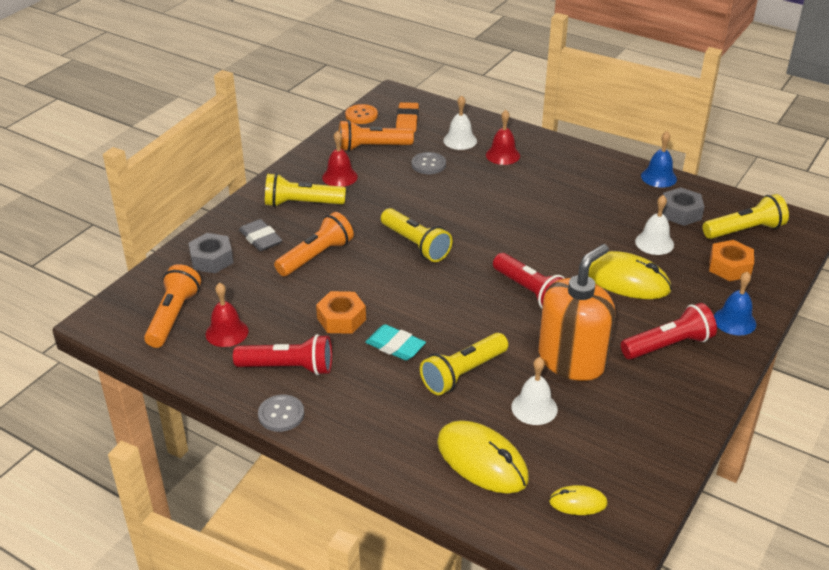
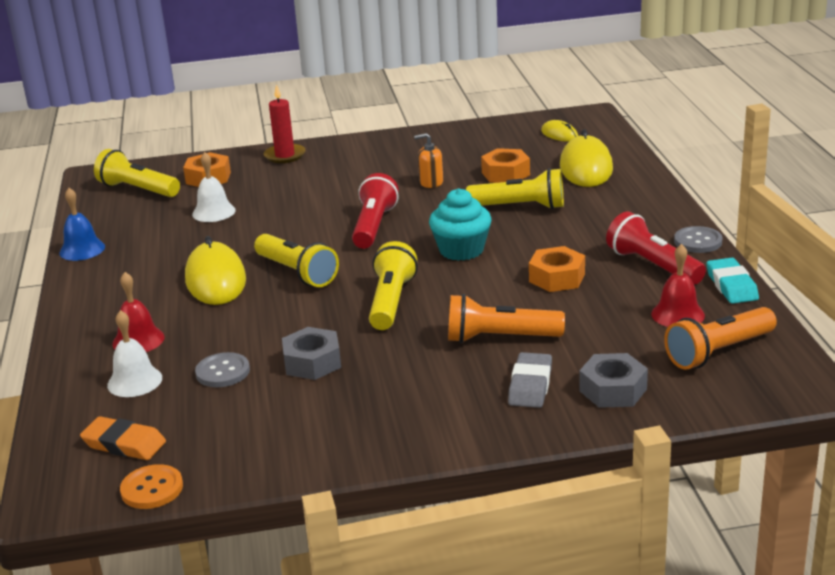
camera: 130 degrees left, 10 degrees down
yellow flashlight [265,173,346,207] -> yellow flashlight moved to [254,234,339,287]
red bell [322,130,358,187] -> none
orange flashlight [339,120,414,152] -> none
turquoise eraser [365,324,426,360] -> turquoise eraser moved to [706,258,759,304]
orange eraser [396,102,419,132] -> orange eraser turned 60 degrees clockwise [80,416,166,460]
white bell [511,357,558,425] -> orange nut [481,148,530,183]
orange soap dispenser [538,244,616,381] -> orange soap dispenser [414,133,443,188], size x0.43
yellow mouse [588,251,672,299] -> yellow mouse moved to [185,236,246,305]
red flashlight [621,303,717,359] -> none
grey nut [662,187,705,226] -> grey nut moved to [282,327,341,380]
blue bell [714,271,756,335] -> red candle [264,84,306,163]
none -> turquoise cupcake [429,189,492,261]

